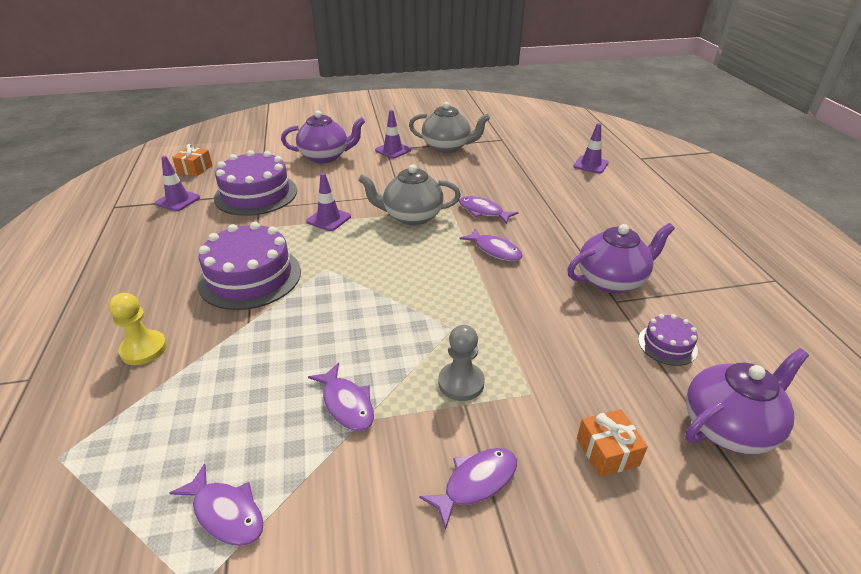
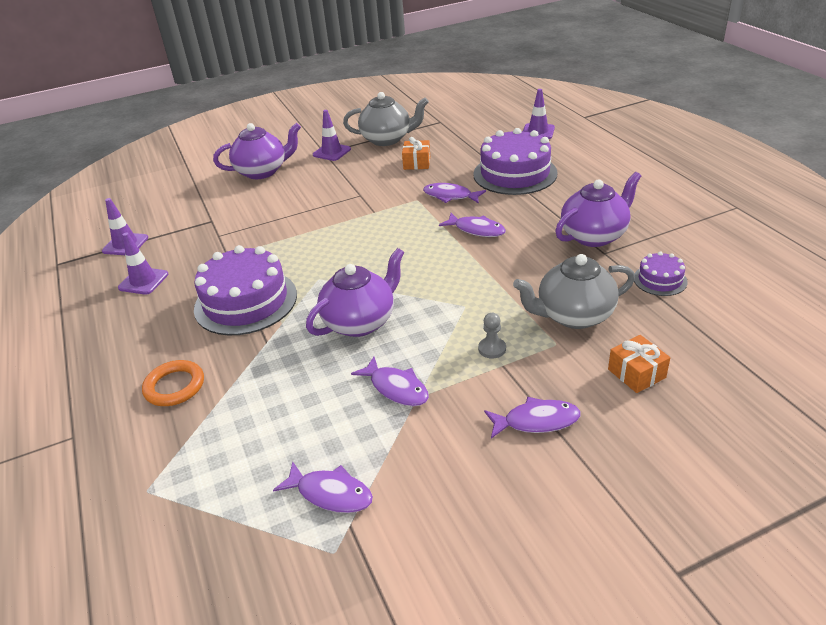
camera: 10 degrees left, 0 degrees up
yellow pawn [109,293,167,365] -> orange ring [142,360,204,406]
orange gift [172,144,212,176] -> orange gift moved to [402,137,430,170]
purple cake [214,150,297,216] -> purple cake moved to [473,128,558,195]
purple traffic cone [306,173,351,231] -> purple traffic cone moved to [118,233,168,295]
grey teapot [358,164,461,226] -> grey teapot moved to [513,254,635,329]
purple fish [419,448,517,530] -> purple fish turned 45 degrees clockwise [484,397,581,439]
grey pawn [438,325,485,401] -> grey pawn [478,313,506,359], size x0.65
purple teapot [685,348,809,454] -> purple teapot moved to [306,248,405,337]

